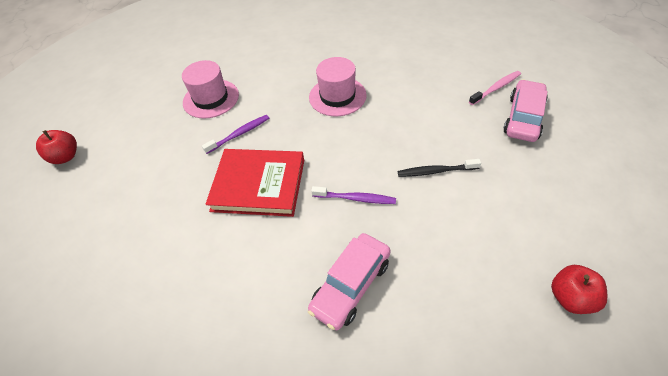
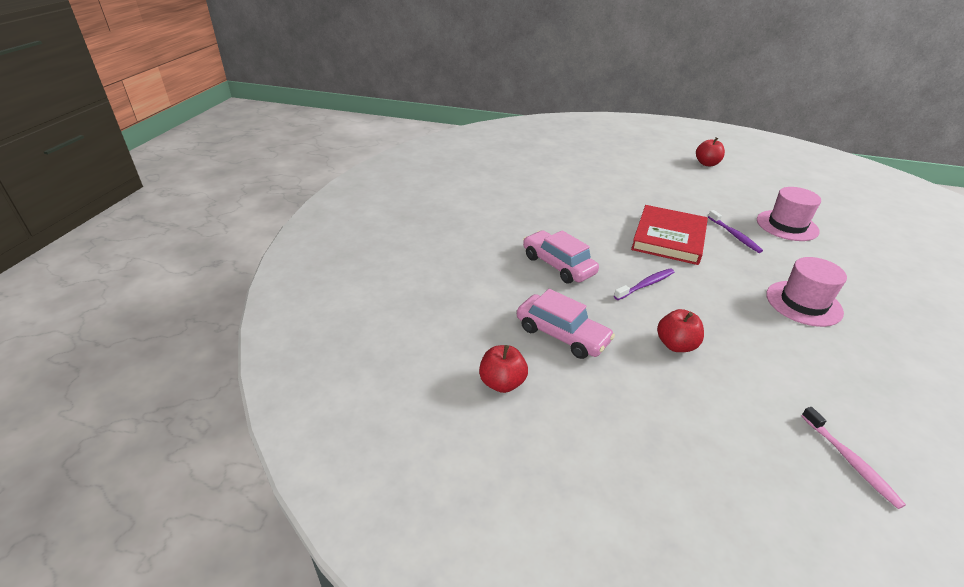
camera: 100 degrees right, 15 degrees down
purple toothbrush [311,186,396,204] -> purple toothbrush turned 150 degrees counterclockwise [614,268,674,300]
black toothbrush [398,159,481,177] -> red apple [657,309,704,352]
pink car [503,79,548,142] -> pink car moved to [517,289,615,359]

